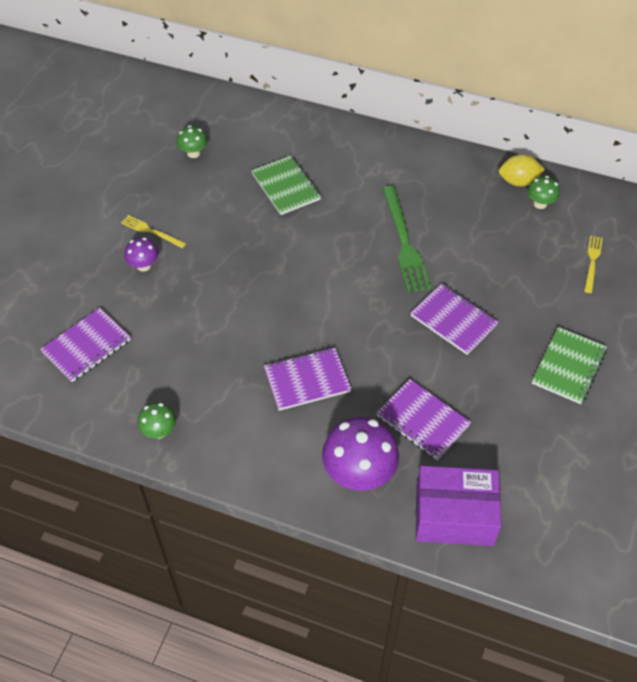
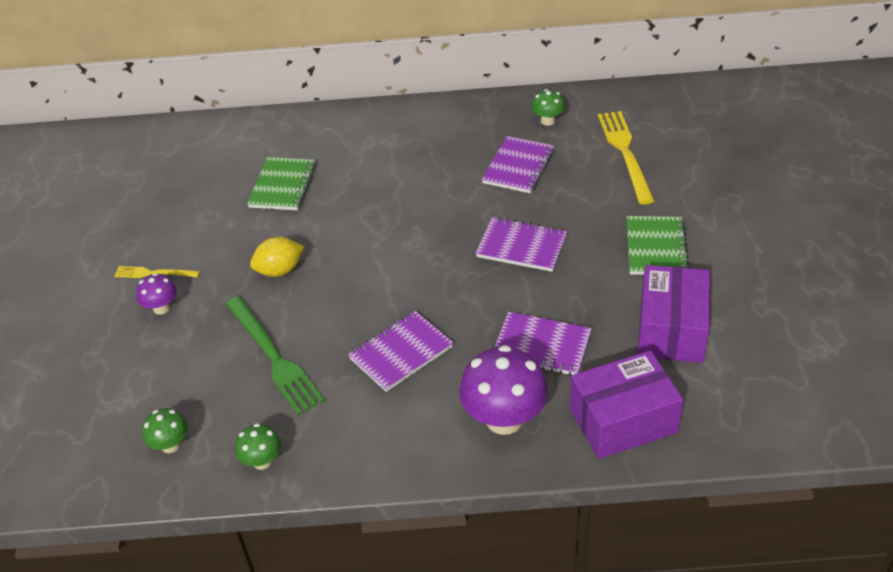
camera: 20 degrees left, 10 degrees down
purple notebook [40,308,131,382] -> purple notebook moved to [482,136,554,193]
green mushroom [177,125,208,158] -> green mushroom moved to [142,409,188,453]
green notebook [251,156,321,215] -> green notebook turned 60 degrees clockwise [247,157,316,210]
green fork [382,185,431,292] -> green fork moved to [226,296,325,415]
yellow lemon [499,154,545,187] -> yellow lemon moved to [250,237,304,277]
yellow fork [584,235,603,293] -> yellow fork [598,111,655,205], size x1.86
none -> purple box [638,265,710,363]

